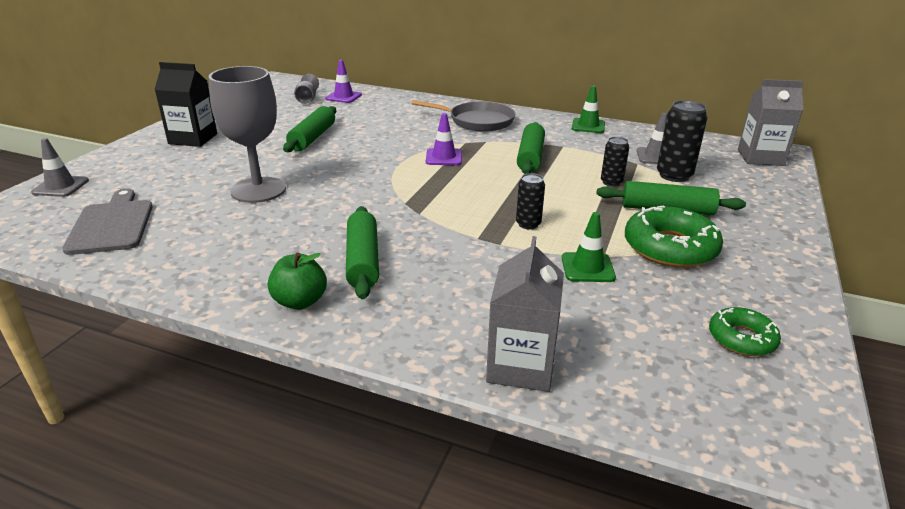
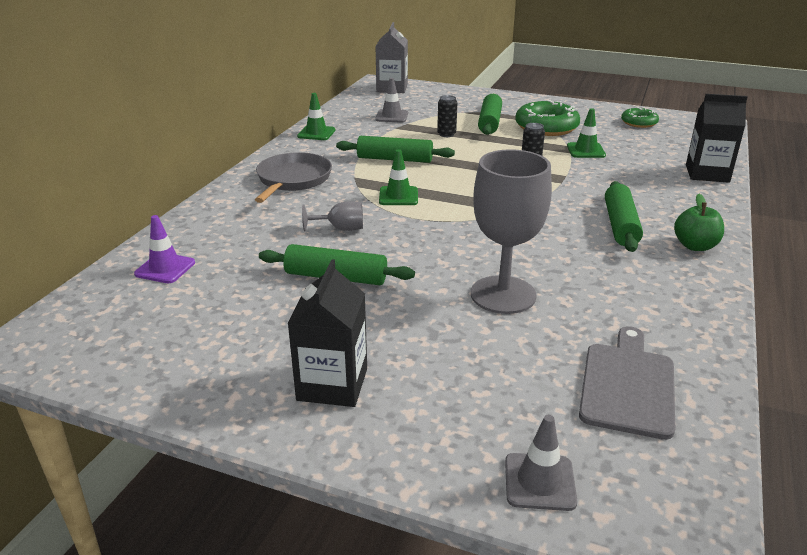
camera: 90 degrees left, 0 degrees up
grey cutting board [62,189,153,255] -> grey cutting board turned 120 degrees clockwise [579,326,675,440]
grey goblet [294,74,319,104] -> grey goblet moved to [302,201,363,232]
green rolling pin [346,206,379,299] -> green rolling pin turned 75 degrees counterclockwise [605,181,643,252]
purple traffic cone [426,113,462,165] -> green traffic cone [379,149,418,205]
grey carton [486,236,564,392] -> black carton [686,94,748,183]
black can [657,100,708,182] -> none

